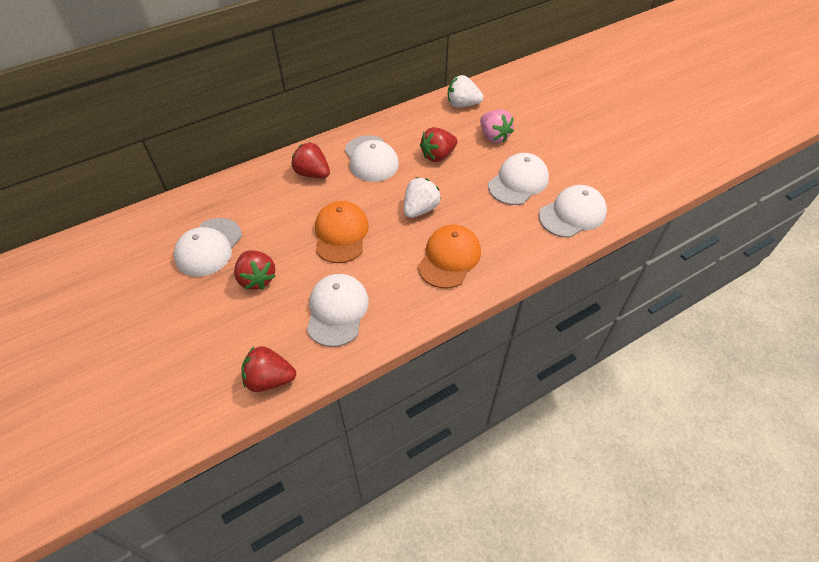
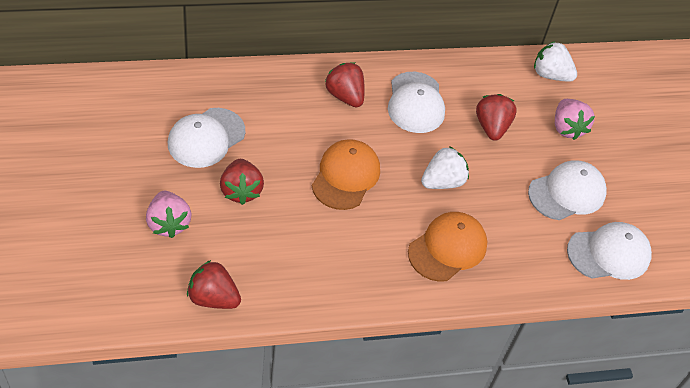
camera: 15 degrees right, 0 degrees up
white cap [307,274,369,347] -> none
red strawberry [420,127,458,162] -> red strawberry turned 105 degrees clockwise [476,94,517,141]
none -> pink strawberry [146,191,192,238]

